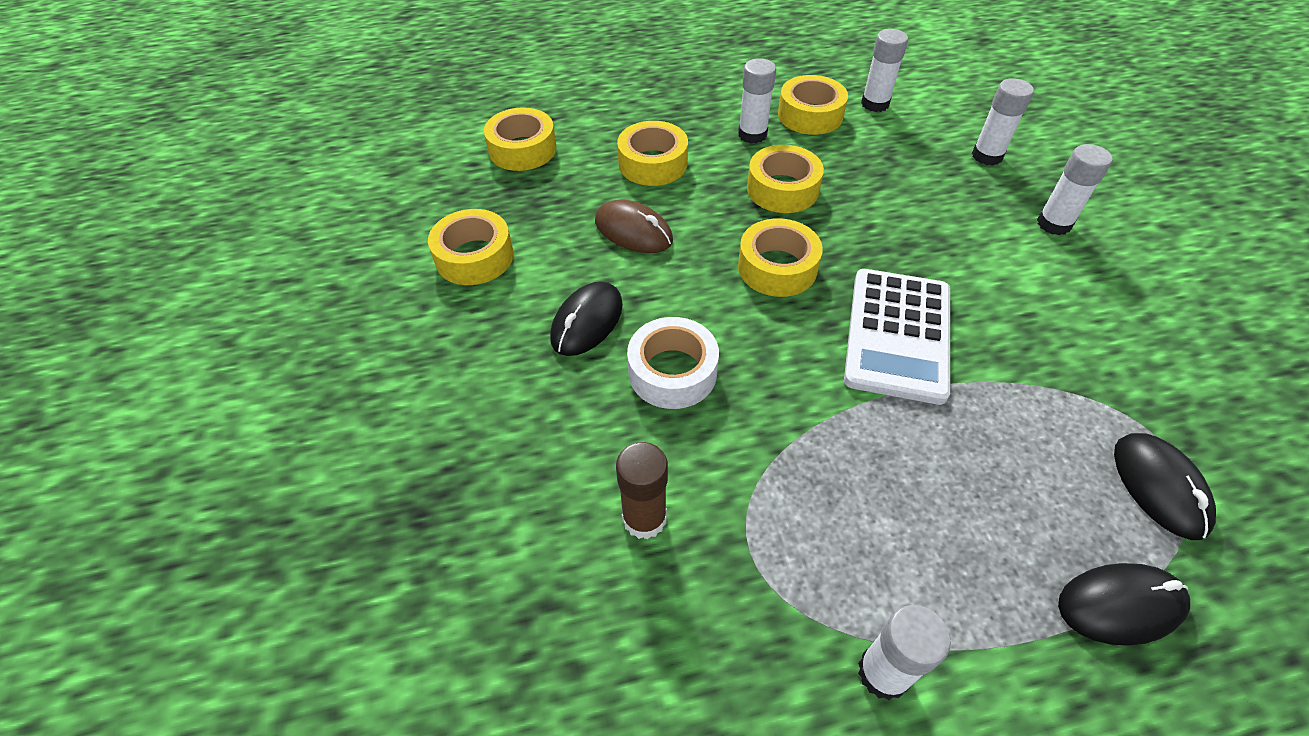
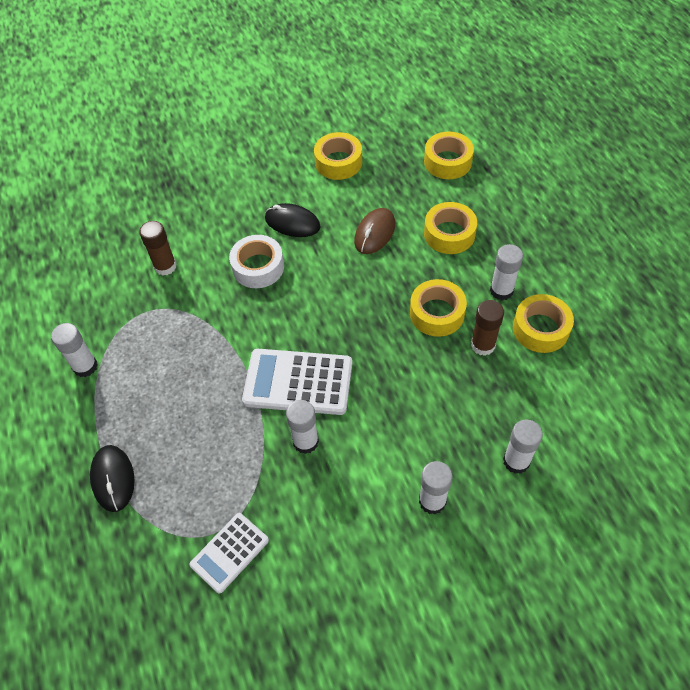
camera: 85 degrees right, 5 degrees up
yellow tape [738,218,823,297] -> none
white glue stick [861,29,908,112] -> white glue stick moved to [286,400,319,454]
black mouse [1114,433,1216,540] -> none
none -> white calculator [190,513,269,594]
none -> brown glue stick [471,300,504,356]

